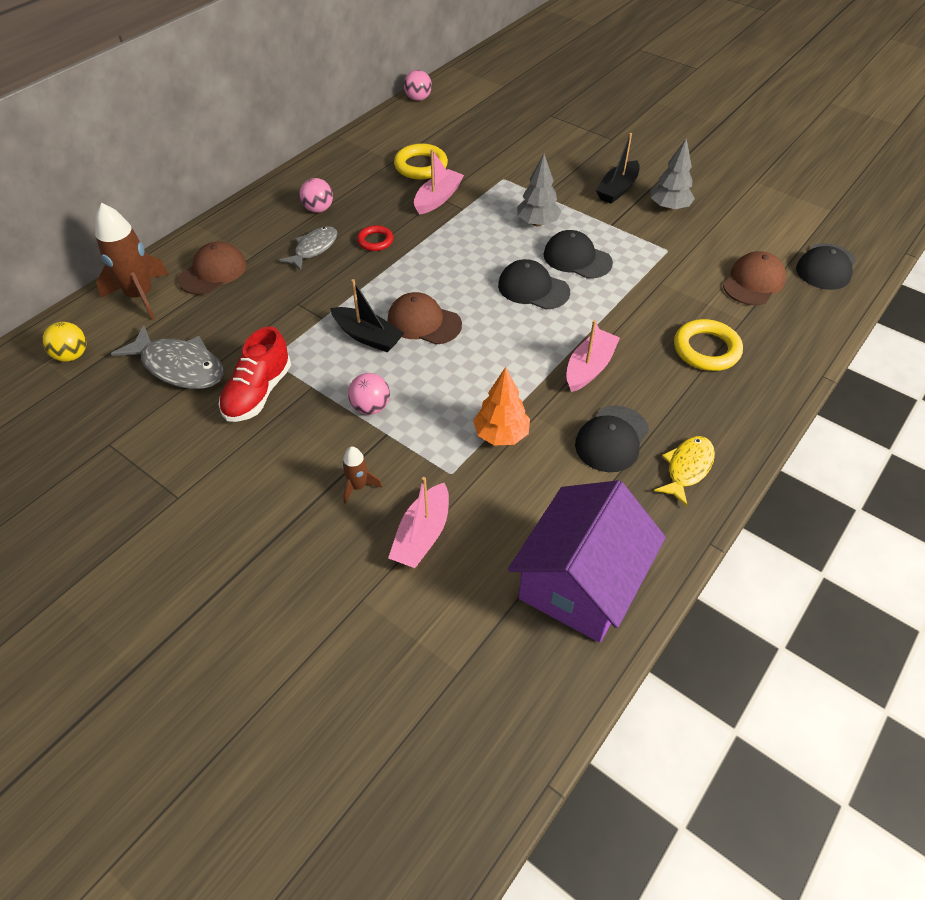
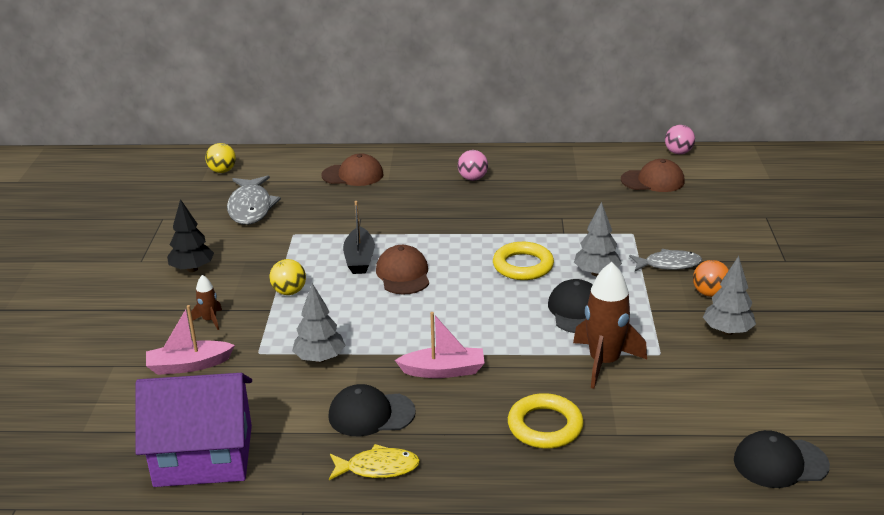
camera: 55 degrees right, 20 degrees down
brown rocket [95,203,169,320] -> brown rocket moved to [573,262,647,389]
red shoe [219,326,291,422] -> none
grey fish [279,226,338,271] -> grey fish moved to [629,249,702,271]
pink ball [348,373,390,415] -> yellow ball [269,259,306,295]
red ring [357,225,393,251] -> none
yellow ring [394,143,448,180] -> yellow ring moved to [493,242,554,280]
pink boat [414,149,464,215] -> none
orange tree [473,367,530,446] -> grey tree [292,283,345,363]
black cap [498,259,570,309] -> none
black boat [596,133,640,204] -> orange ball [693,260,729,297]
brown cap [723,251,786,305] -> brown cap moved to [621,159,685,192]
none -> black tree [167,199,214,272]

